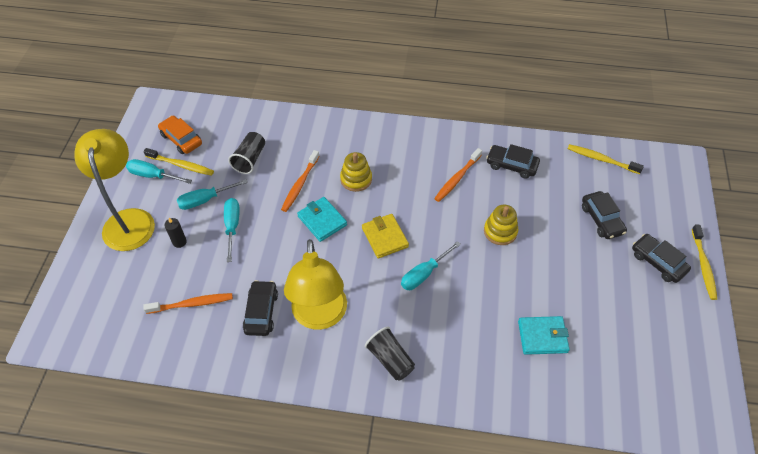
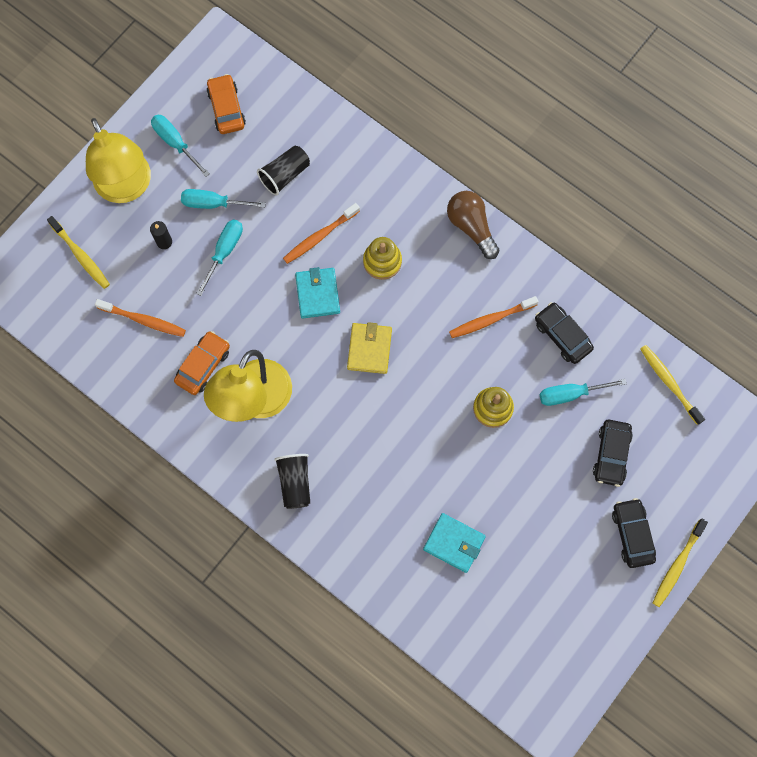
camera: 30 degrees right, 20 degrees up
yellow lamp [74,129,155,251] -> yellow lamp turned 135 degrees clockwise [86,118,151,203]
yellow toothbrush [143,148,214,176] -> yellow toothbrush moved to [47,216,110,289]
black car [243,280,278,336] -> orange car [174,331,230,395]
turquoise screwdriver [401,241,461,290] -> turquoise screwdriver moved to [540,379,627,406]
none -> brown light bulb [447,191,500,259]

